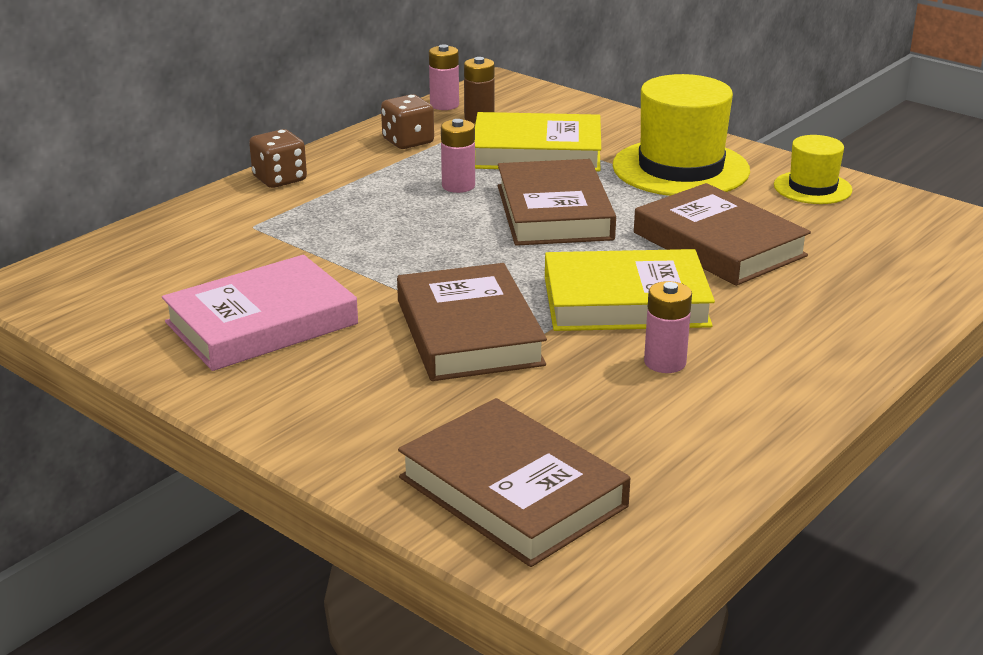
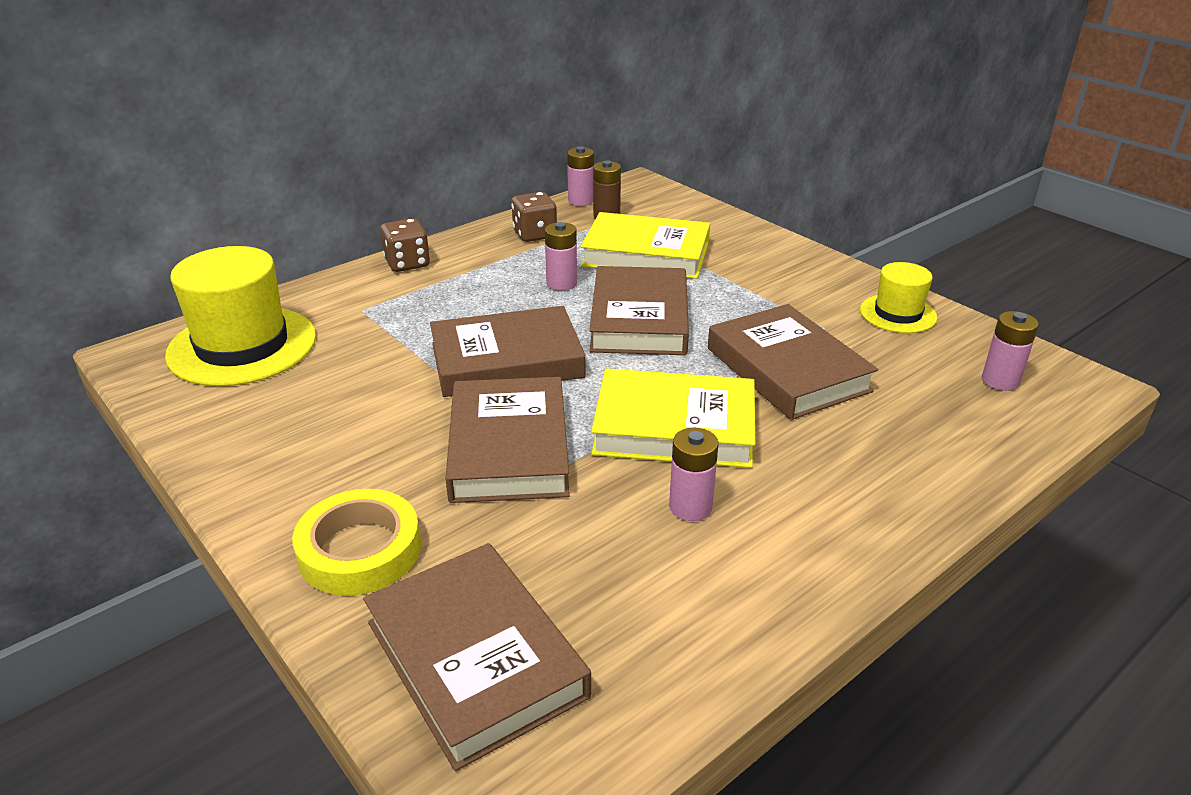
camera: 10 degrees right, 5 degrees up
pink book [162,255,358,371] -> none
yellow hat [613,74,750,196] -> yellow hat moved to [165,246,316,386]
none -> yellow tape [292,489,421,596]
none -> brown book [430,306,586,397]
none -> pink battery [982,311,1039,391]

